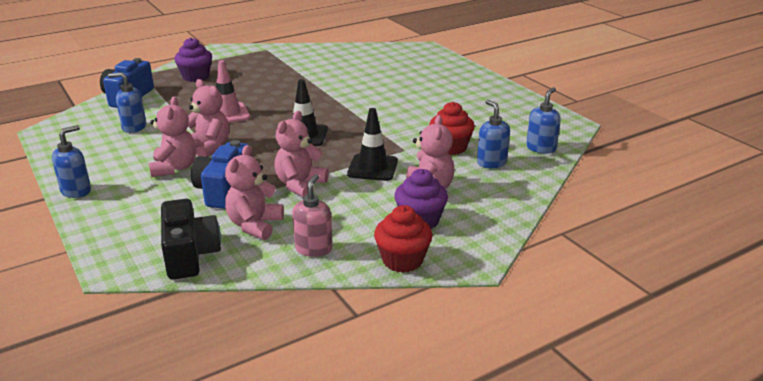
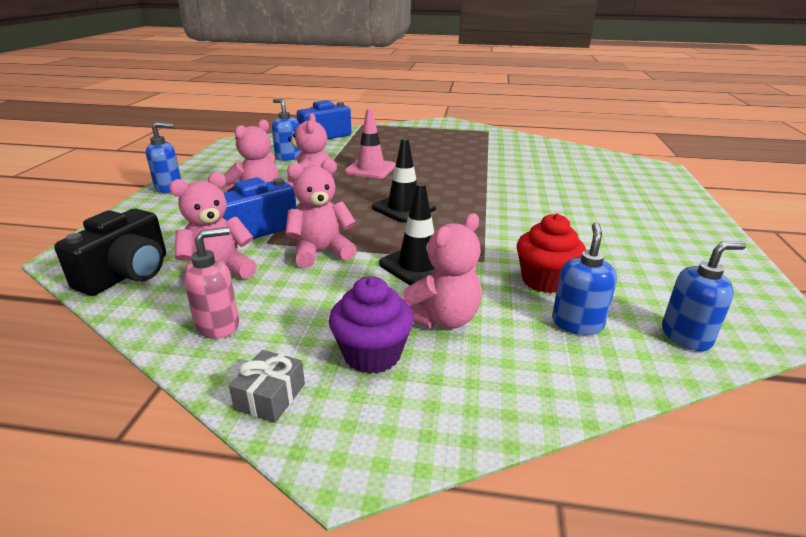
camera: 40 degrees right, 0 degrees up
purple cupcake [174,37,212,82] -> none
red cupcake [374,205,433,273] -> grey gift [229,350,305,423]

